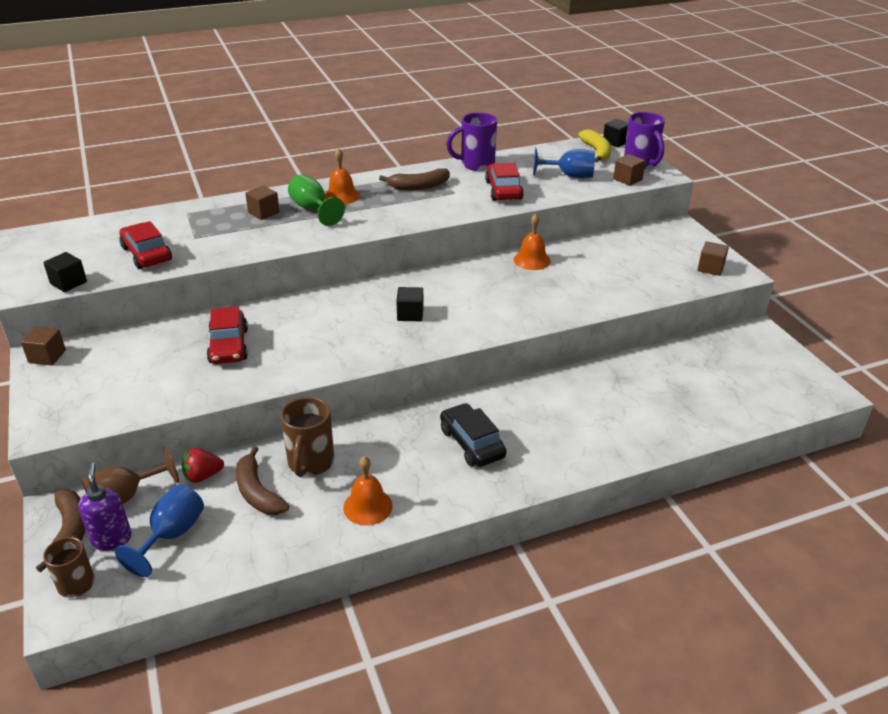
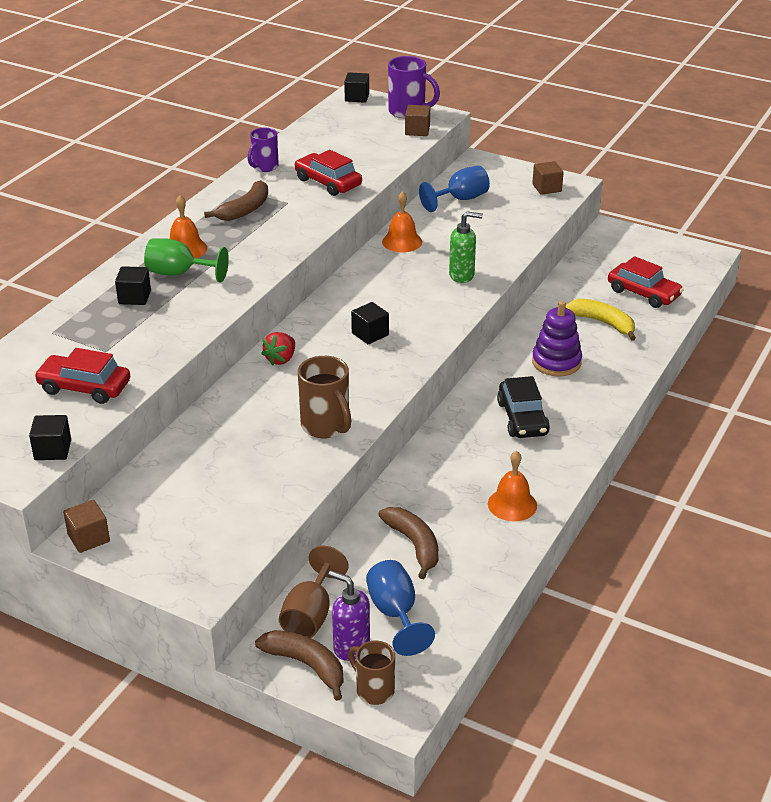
camera: 40 degrees left, 0 degrees up
red strawberry [182,448,224,483] -> red strawberry moved to [261,332,295,366]
red car [207,306,248,364] -> red car moved to [608,256,684,308]
brown banana [236,446,289,515] -> brown banana turned 135 degrees counterclockwise [378,507,439,579]
brown cube [245,185,280,220] -> black cube [115,266,151,305]
brown mug [280,397,334,477] -> brown mug moved to [298,356,351,439]
black car [440,403,506,467] -> black car turned 120 degrees counterclockwise [497,376,550,438]
purple mug [446,112,497,171] -> purple mug [247,128,279,172], size x0.66
blue goblet [533,148,595,178] -> blue goblet moved to [419,166,490,212]
yellow banana [578,129,611,162] -> yellow banana moved to [566,299,636,341]
none -> green soap dispenser [449,211,483,283]
none -> purple stacking toy [532,301,582,376]

